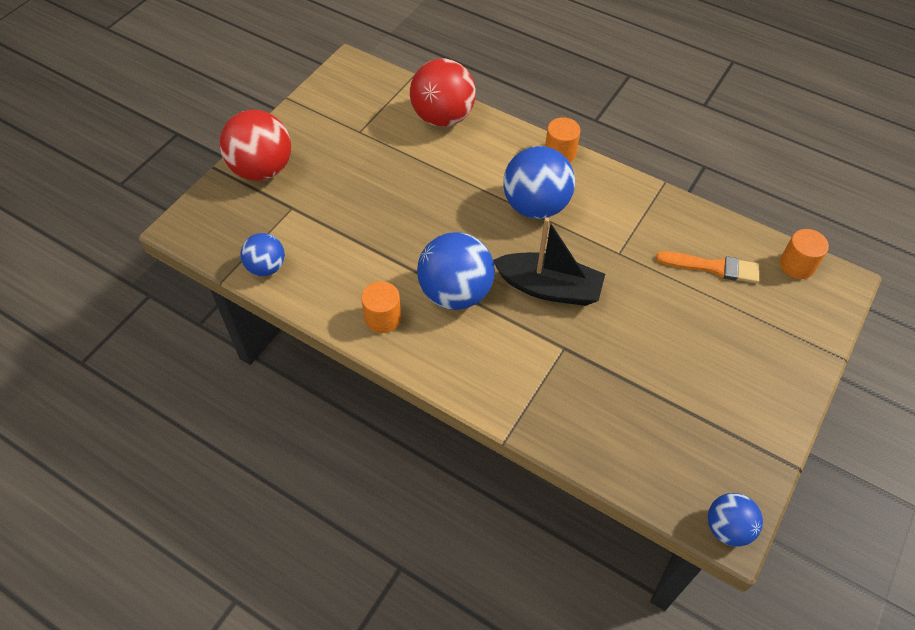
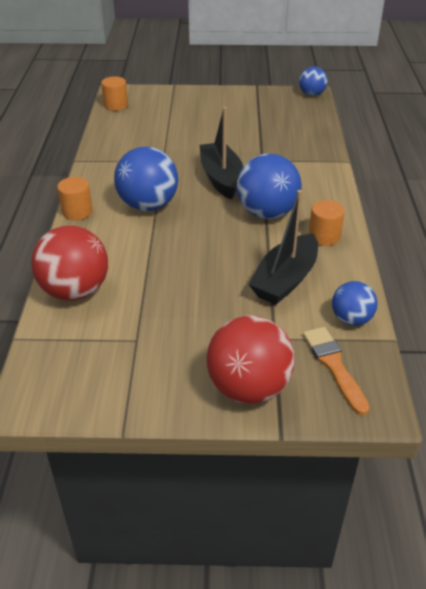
camera: 120 degrees left, 15 degrees down
orange brush [656,251,759,283] -> orange brush moved to [303,327,370,415]
none -> black boat [248,190,318,305]

